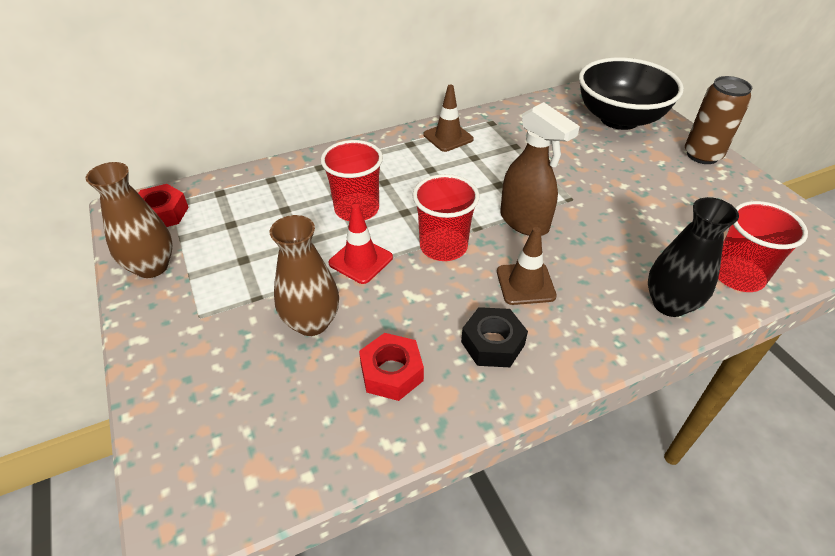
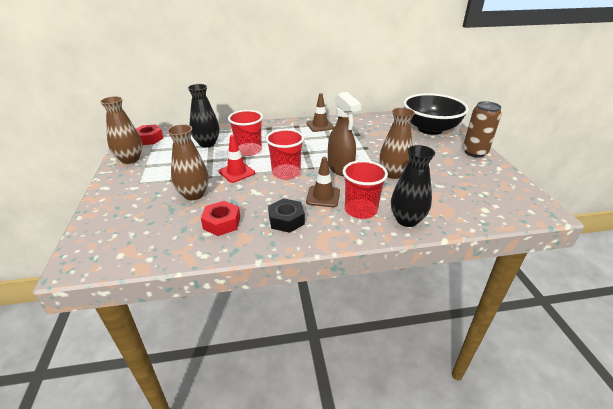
camera: 15 degrees right, 10 degrees down
red cup [718,201,808,292] -> red cup moved to [343,160,388,219]
none -> black vase [188,84,219,147]
none -> brown vase [379,108,415,179]

